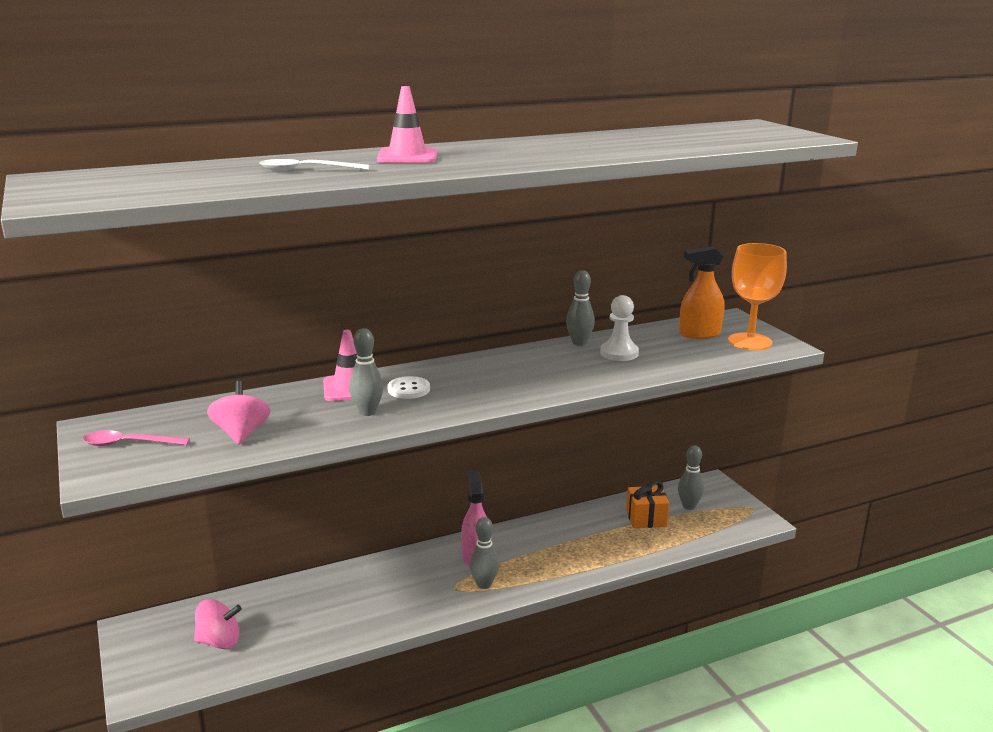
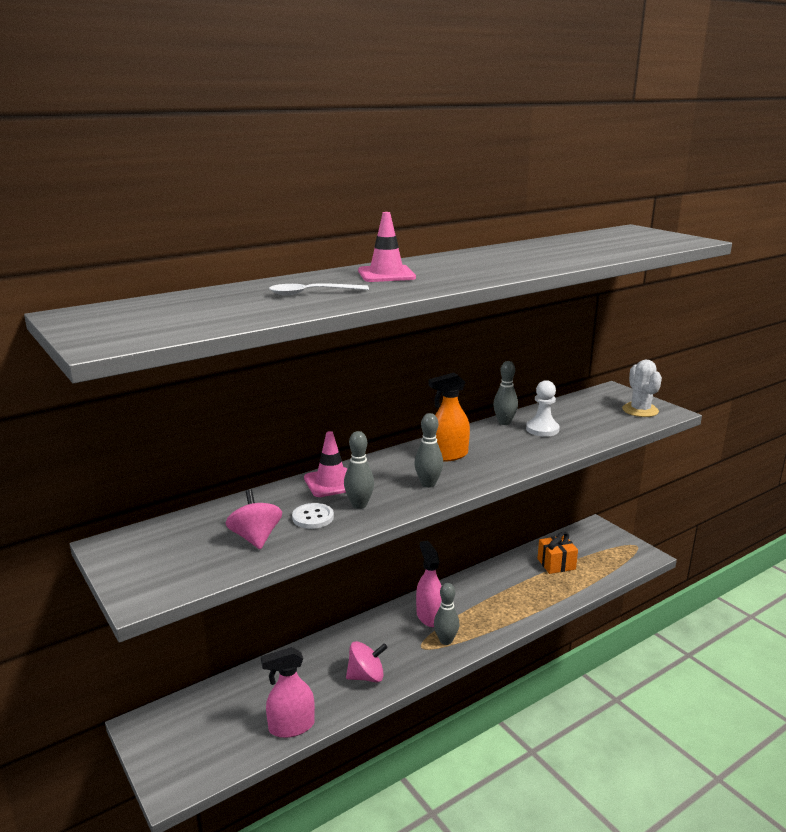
camera: 10 degrees left, 0 degrees up
pink spoon [83,430,190,446] -> none
pink spinning top [194,599,242,649] -> pink spinning top moved to [346,641,388,682]
white button [388,376,430,399] -> white button moved to [292,503,334,529]
grey bowling pin [678,446,704,510] -> grey bowling pin moved to [414,413,443,488]
orange spray bottle [679,246,724,339] -> orange spray bottle moved to [428,373,470,462]
orange goblet [728,243,787,350] -> white cactus [622,360,662,417]
none -> pink spray bottle [261,647,315,738]

